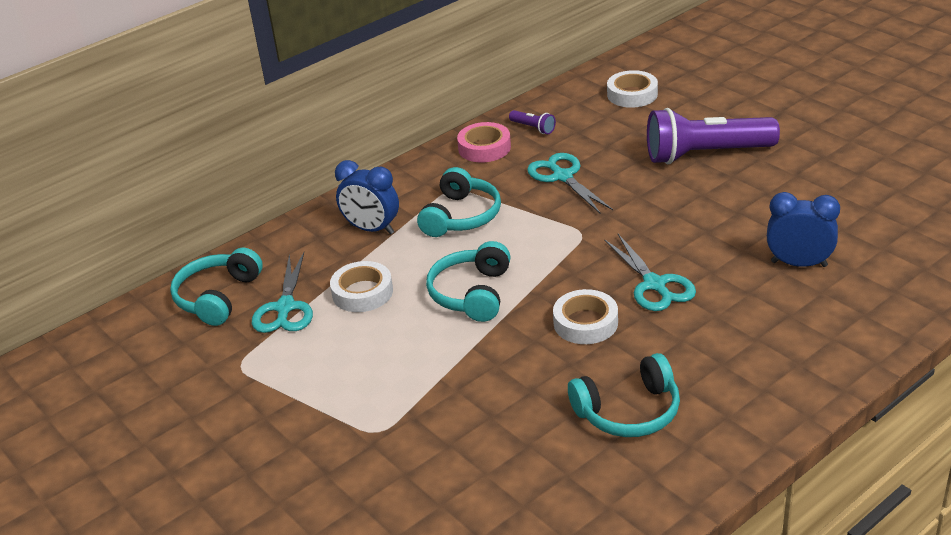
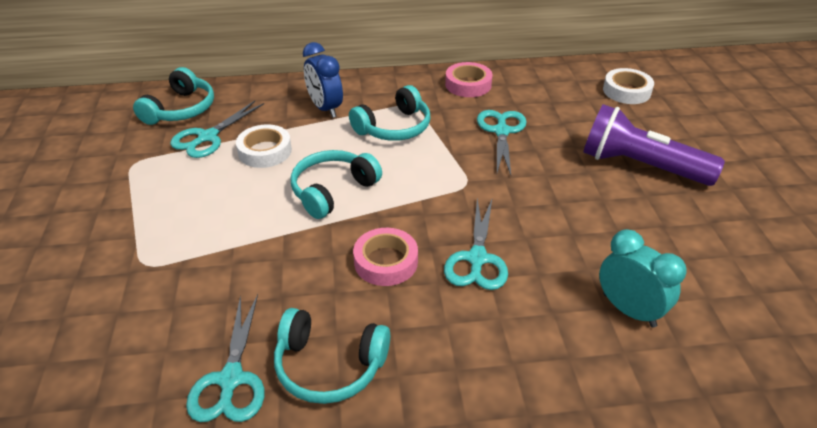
camera: 30 degrees right, 5 degrees up
turquoise headphones [170,248,263,326] -> turquoise headphones turned 150 degrees clockwise [133,67,214,125]
purple flashlight [509,110,556,134] -> none
white tape [553,289,618,344] -> pink tape [353,228,418,286]
blue clock [767,192,840,267] -> turquoise clock [599,229,687,328]
none -> turquoise scissors [186,294,265,422]

